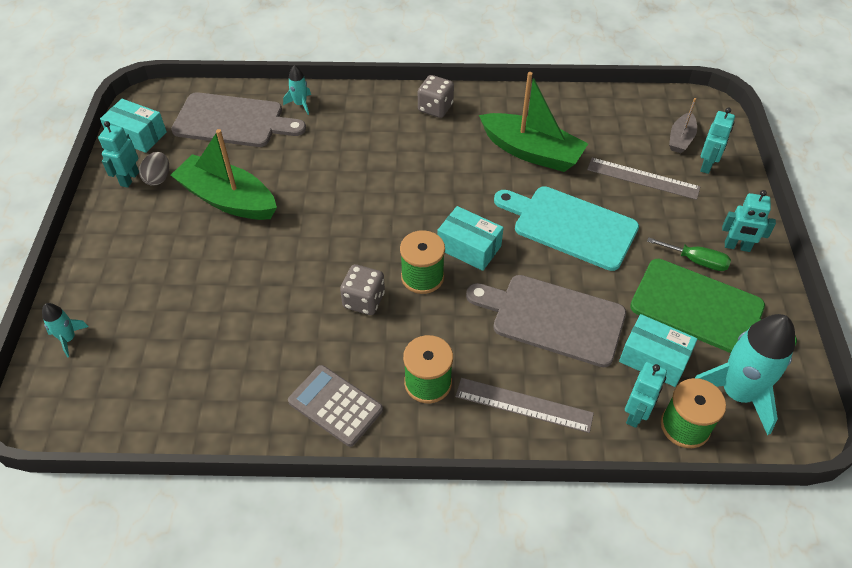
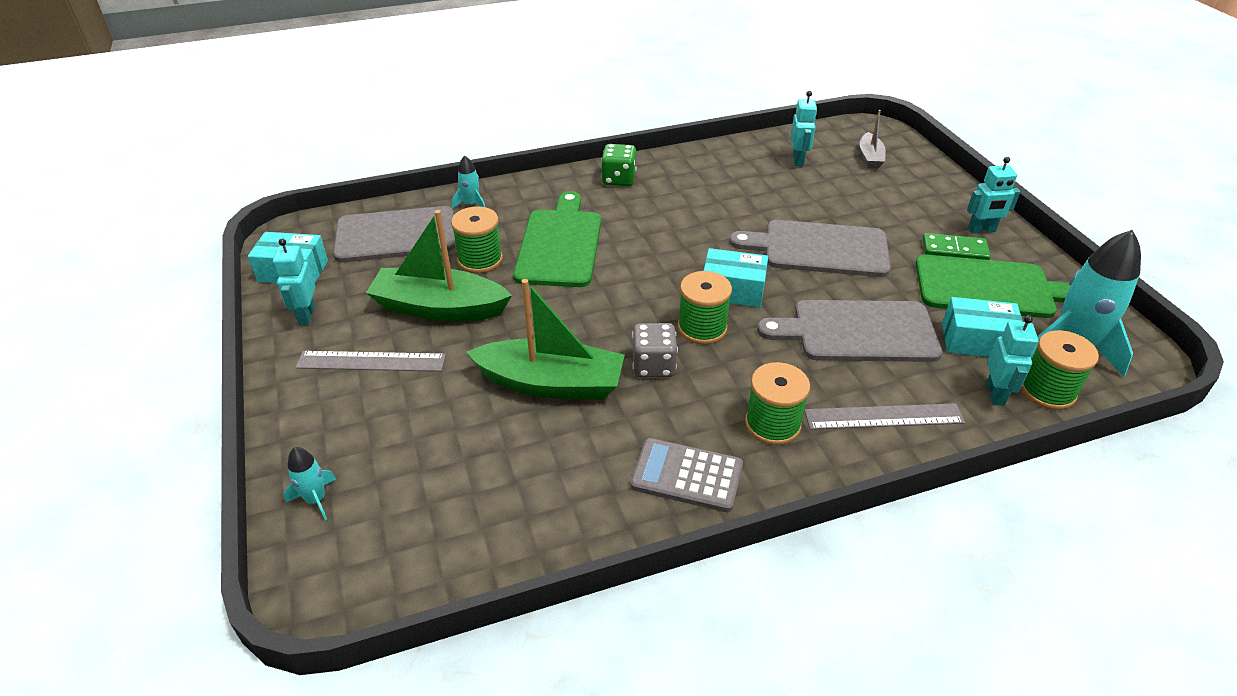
camera: 20 degrees left, 10 degrees down
grey egg [139,152,169,186] -> none
grey dice [418,75,454,118] -> green dice [601,144,636,186]
green boat [479,72,588,172] -> green boat moved to [466,279,625,400]
turquoise cutting board [494,186,639,271] -> grey cutting board [729,220,891,277]
grey ruler [587,158,700,200] -> grey ruler moved to [296,351,446,372]
green screwdriver [647,237,731,271] -> green domino [922,233,991,260]
turquoise robot [700,107,735,174] -> turquoise robot moved to [791,91,817,166]
none -> green spool [451,206,503,273]
none -> green cutting board [513,191,601,287]

